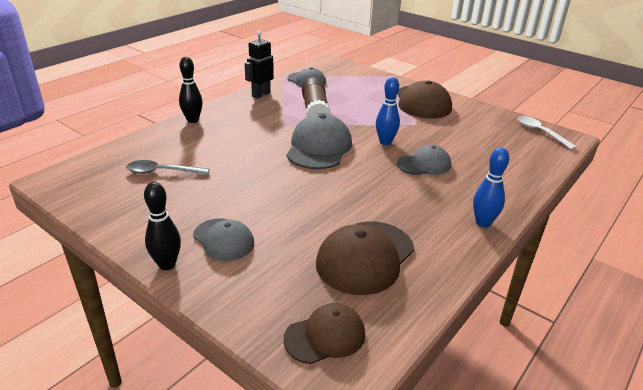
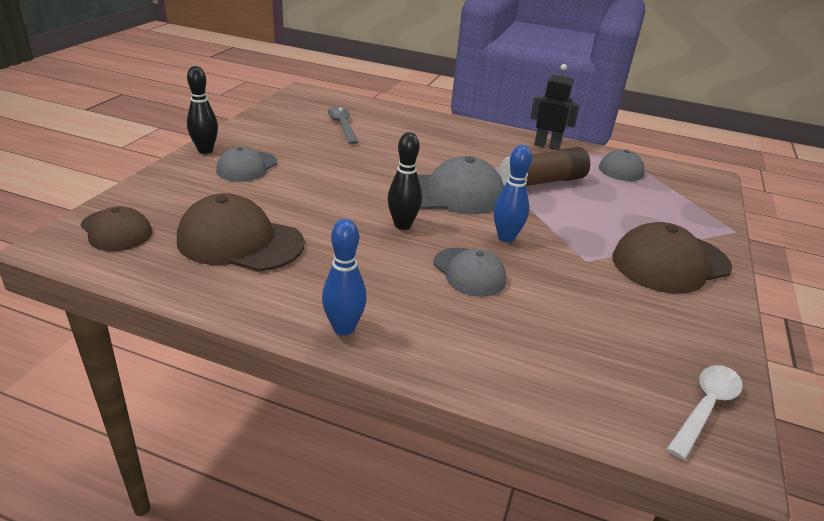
camera: 70 degrees right, 0 degrees up
black bowling pin [179,57,203,123] -> black bowling pin moved to [387,132,422,230]

